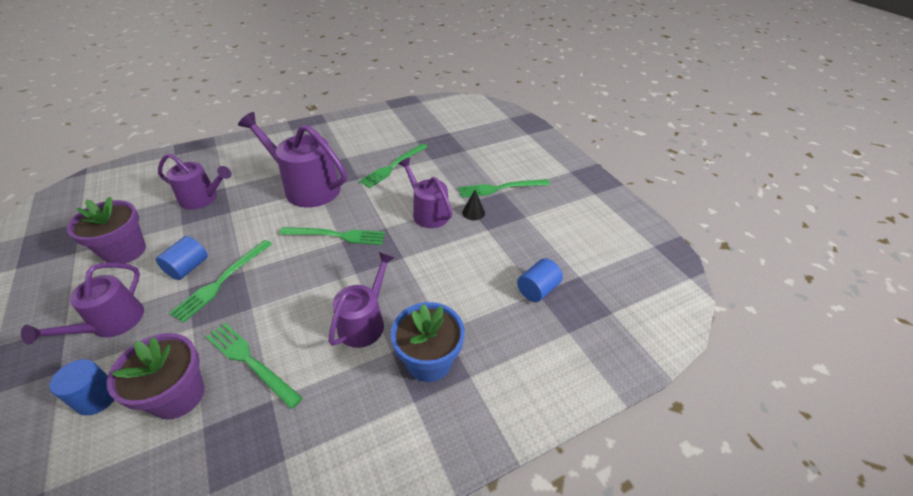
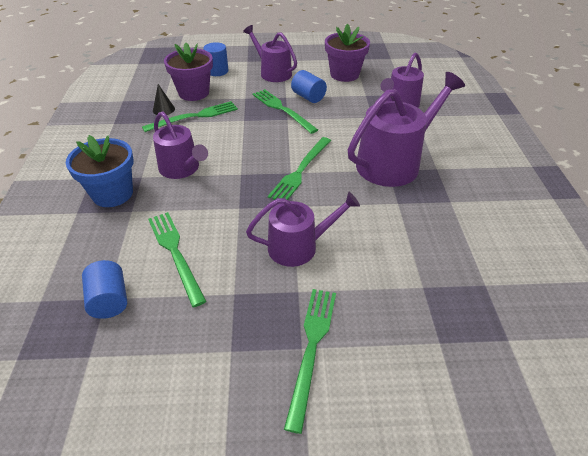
camera: 115 degrees right, 0 degrees up
green fork [359,143,428,188] -> green fork moved to [148,212,206,307]
black cone [462,190,485,220] -> black cone moved to [153,84,175,115]

